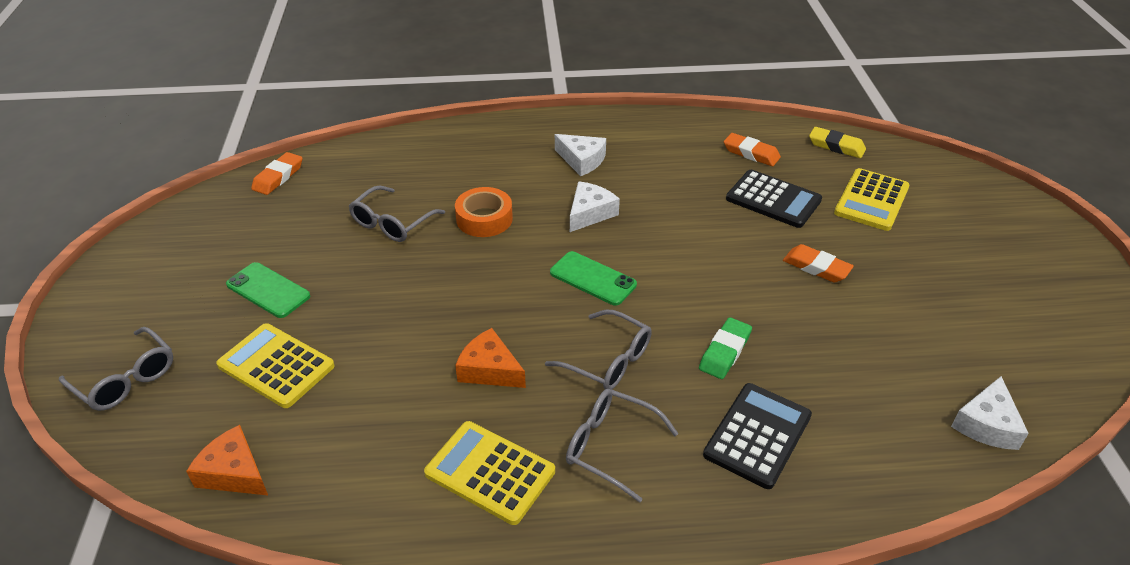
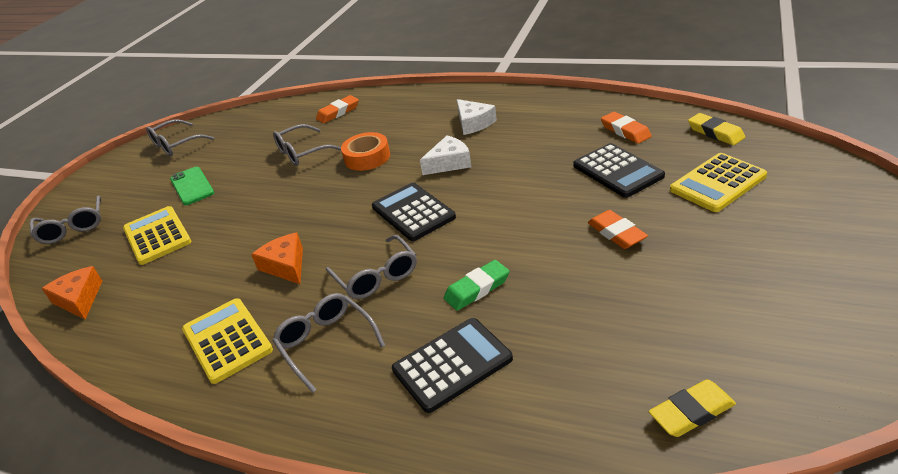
camera: 30 degrees right, 5 degrees down
orange eraser [251,152,303,195] -> orange eraser moved to [316,95,359,123]
green phone [550,251,637,306] -> black calculator [372,183,456,241]
white cheese [951,376,1029,450] -> yellow eraser [649,379,736,437]
none -> grey glasses [146,119,214,156]

